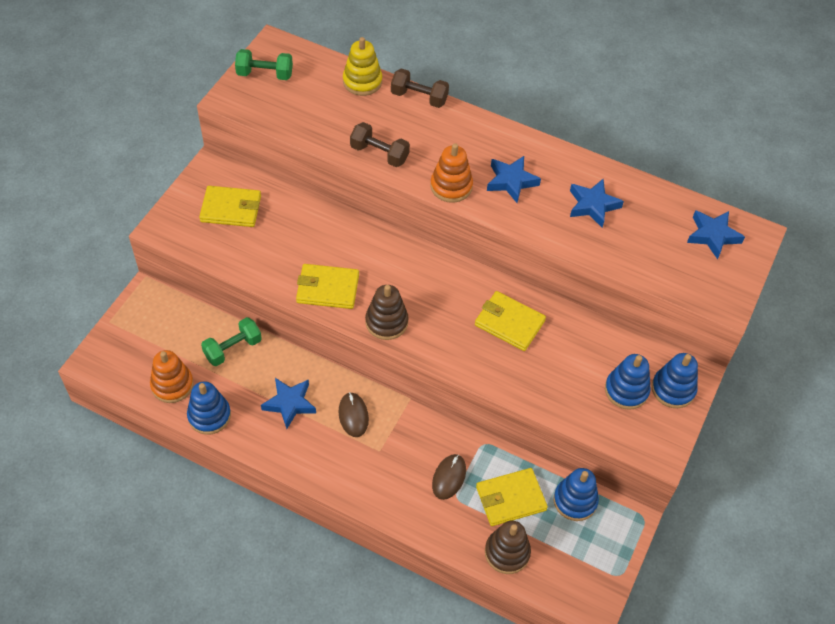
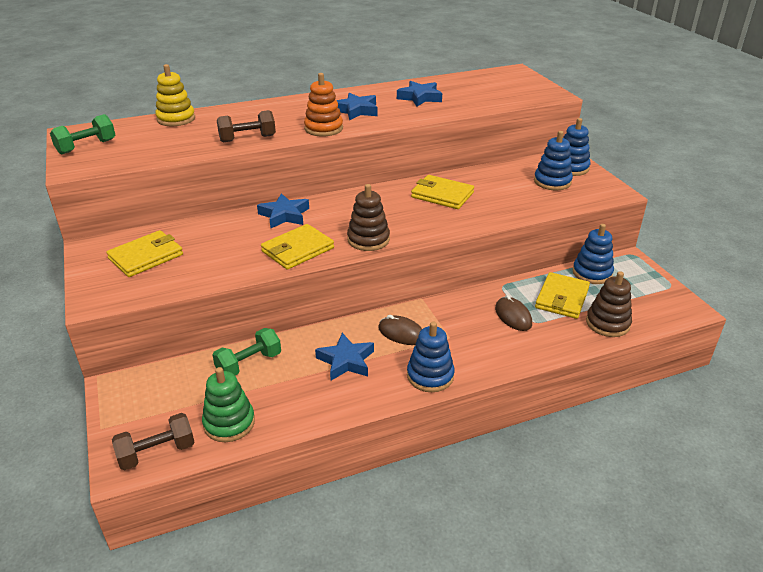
camera: 45 degrees left, 20 degrees down
orange stacking toy [150,350,194,403] -> green stacking toy [202,367,255,442]
blue stacking toy [187,381,231,435] -> blue stacking toy moved to [407,322,455,392]
green dumbbell [201,317,262,366] -> green dumbbell turned 45 degrees clockwise [212,328,281,376]
brown dumbbell [391,68,449,108] -> brown dumbbell moved to [112,413,195,471]
yellow wallet [475,291,546,351] -> yellow wallet turned 45 degrees clockwise [411,175,474,209]
blue star [687,210,745,260] -> blue star moved to [257,193,309,228]

